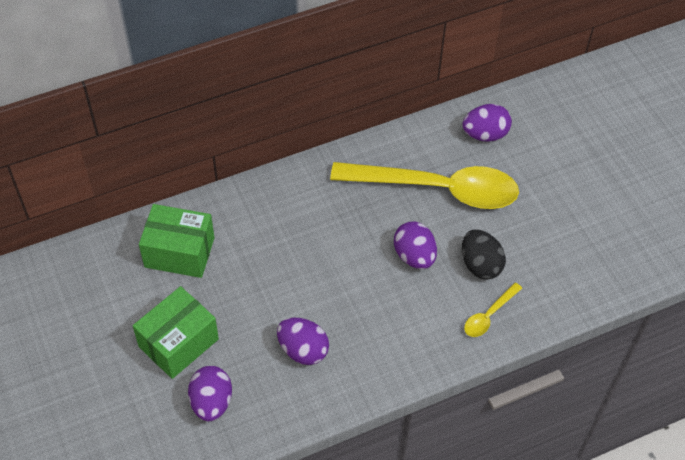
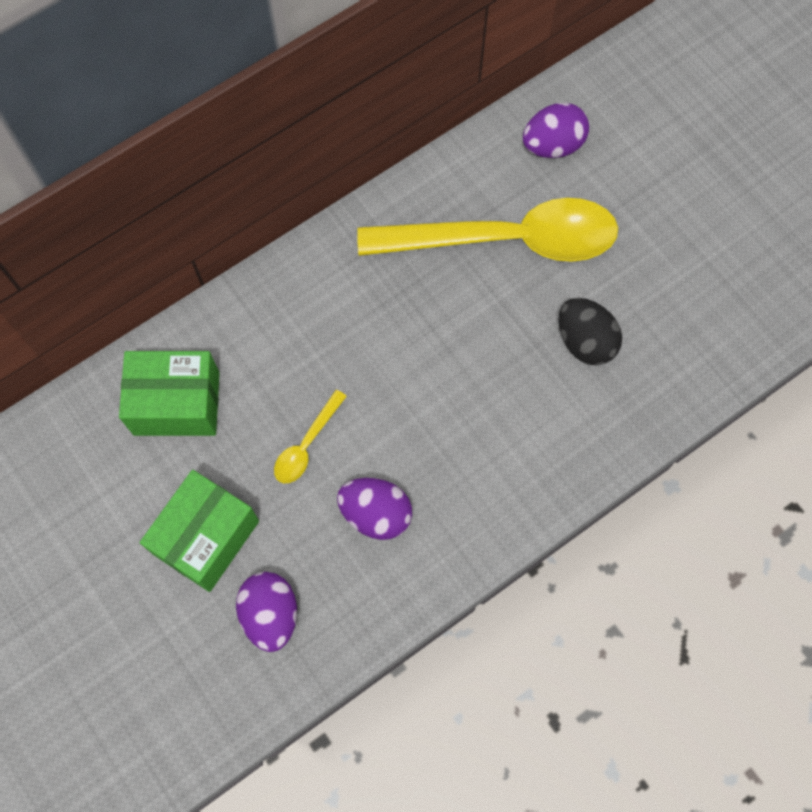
camera: 10 degrees left, 15 degrees up
purple egg [394,222,437,269] -> none
yellow spoon [464,283,522,337] -> yellow spoon moved to [274,390,347,483]

